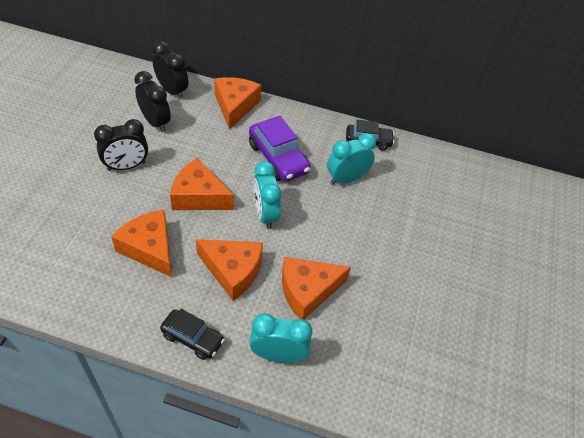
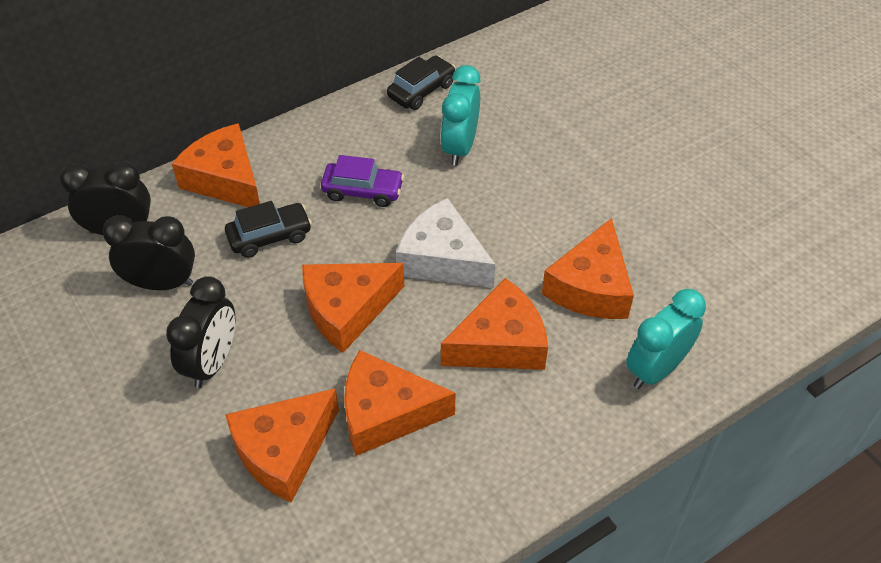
camera: 45 degrees left, 0 degrees up
black car [160,309,225,360] -> black car moved to [225,201,312,258]
purple car [249,116,311,182] -> purple car [321,155,404,207], size x0.64
turquoise clock [253,161,281,229] -> white cheese [396,198,495,288]
none -> orange cheese [225,388,339,503]

